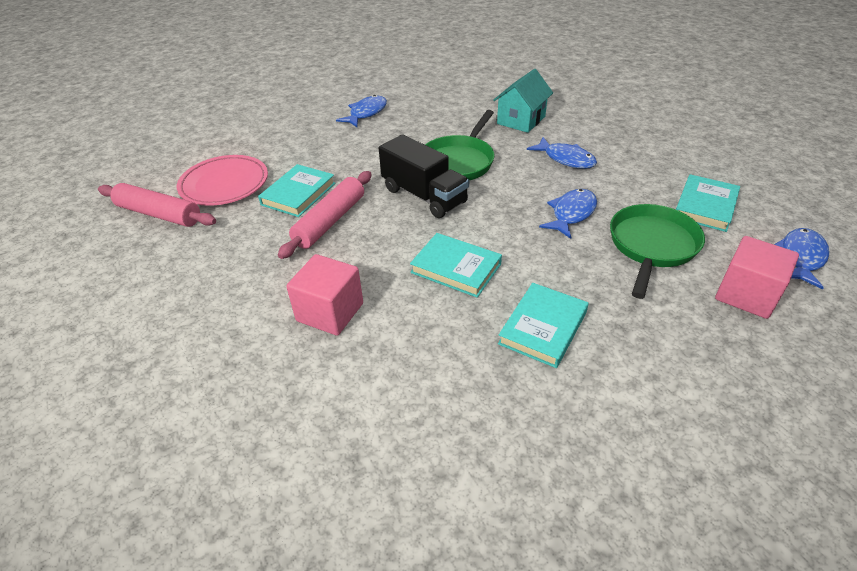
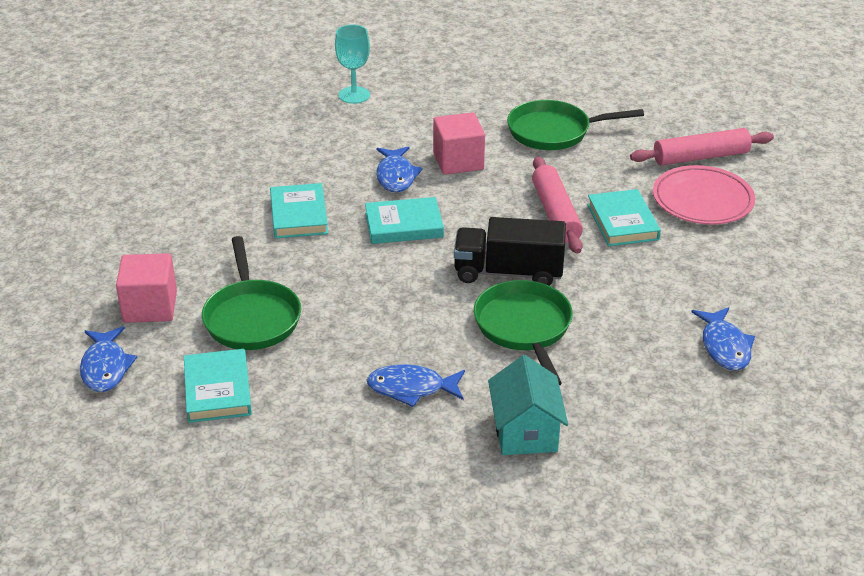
camera: 140 degrees right, 5 degrees down
blue fish [539,189,597,239] -> blue fish moved to [376,146,423,192]
none -> turquoise goblet [335,24,370,104]
none -> green pan [507,100,644,150]

